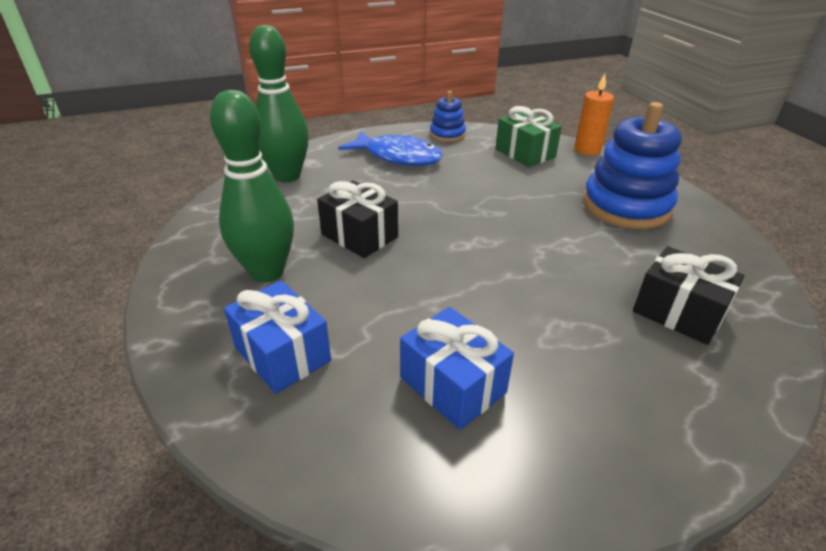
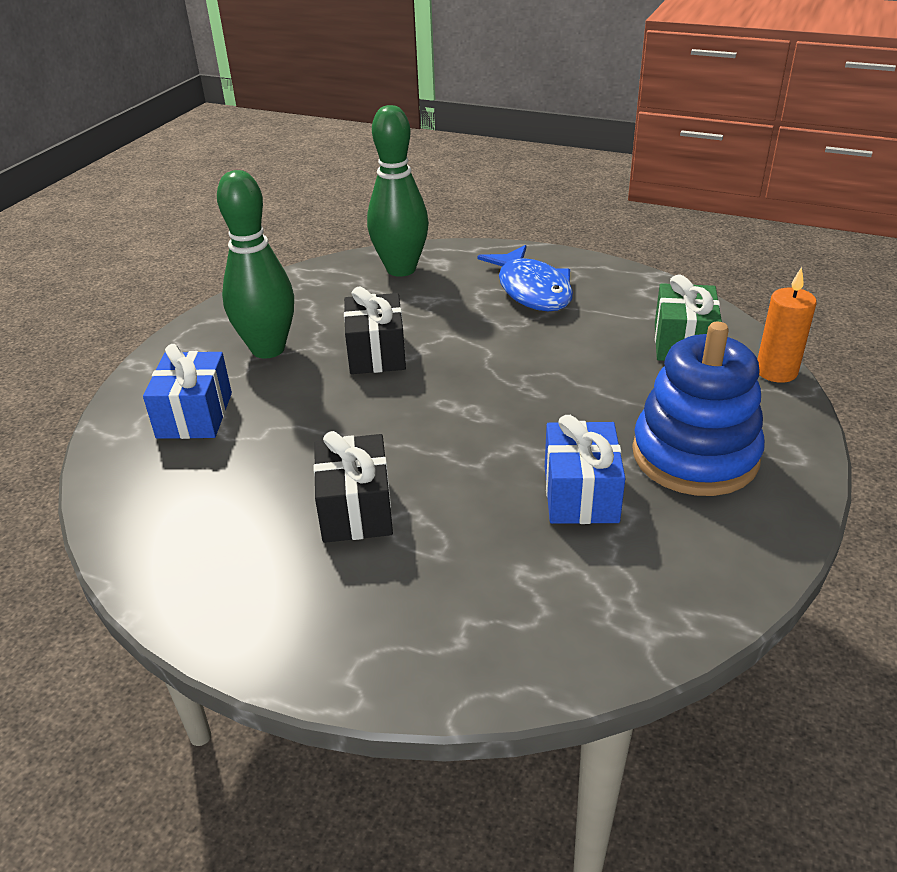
camera: 45 degrees right, 0 degrees up
blue gift [400,307,514,430] -> blue gift moved to [545,415,625,524]
blue stacking toy [430,91,466,142] -> none
black gift [633,246,745,345] -> black gift moved to [314,431,393,543]

